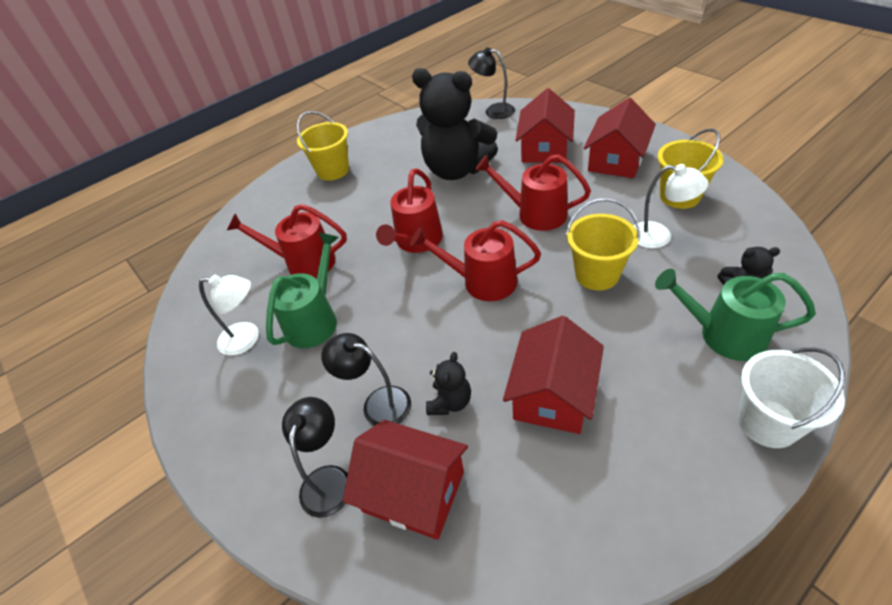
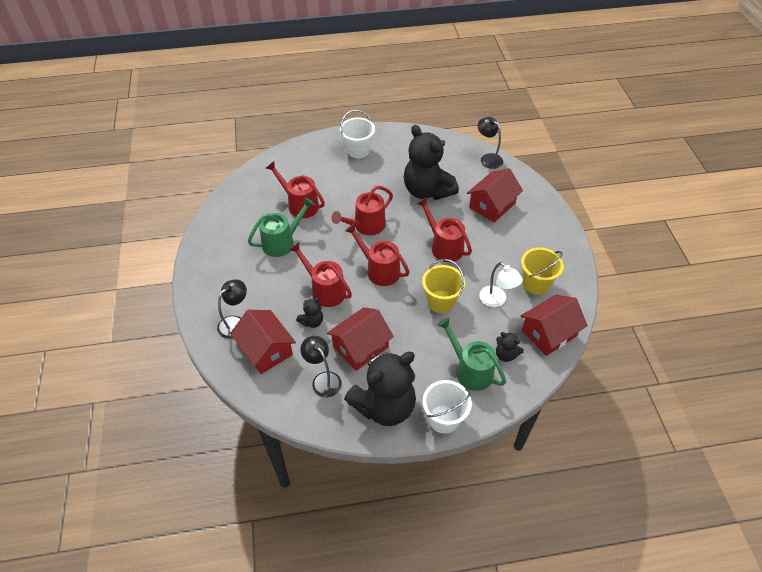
camera: 25 degrees right, 5 degrees up
white lamp [199,275,259,356] -> none
yellow bucket [297,111,349,181] -> white bucket [340,110,375,158]
black lamp [321,333,411,426] -> black lamp moved to [300,336,342,397]
red house [584,98,656,178] -> red house moved to [521,295,588,356]
none -> red watering can [289,242,352,307]
none -> black teddy bear [344,352,416,426]

